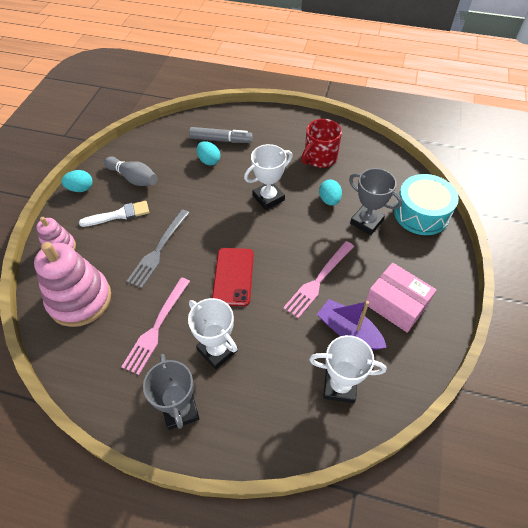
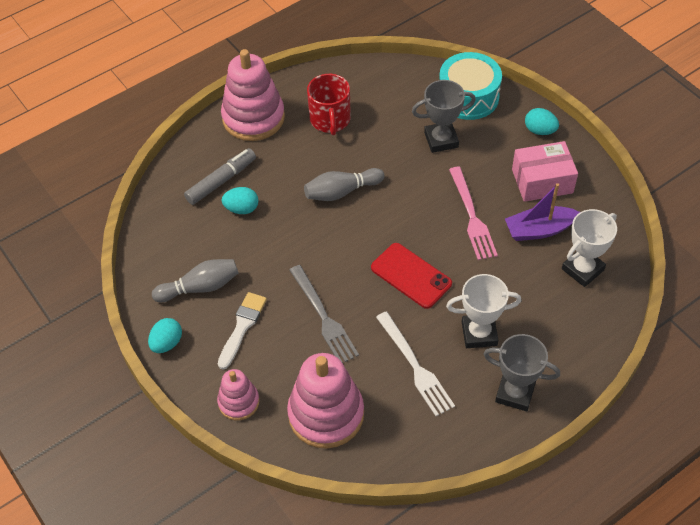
camera: 50 degrees left, 0 degrees up
pink fork [121,277,190,375] -> white fork [376,311,455,416]
white trophy [244,144,293,210] -> grey bowling pin [304,168,385,201]
turquoise egg [319,179,342,206] -> turquoise egg moved to [525,108,559,135]
none -> pink stacking toy [221,49,285,141]

